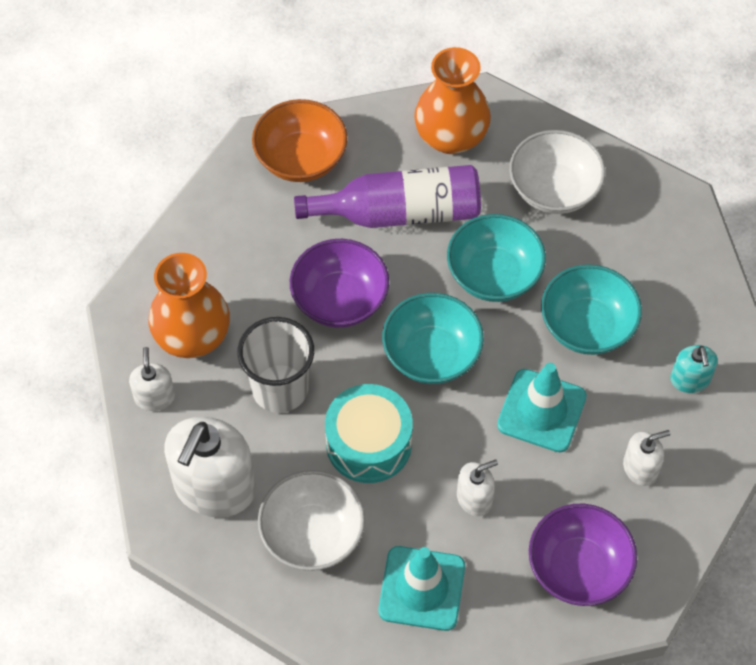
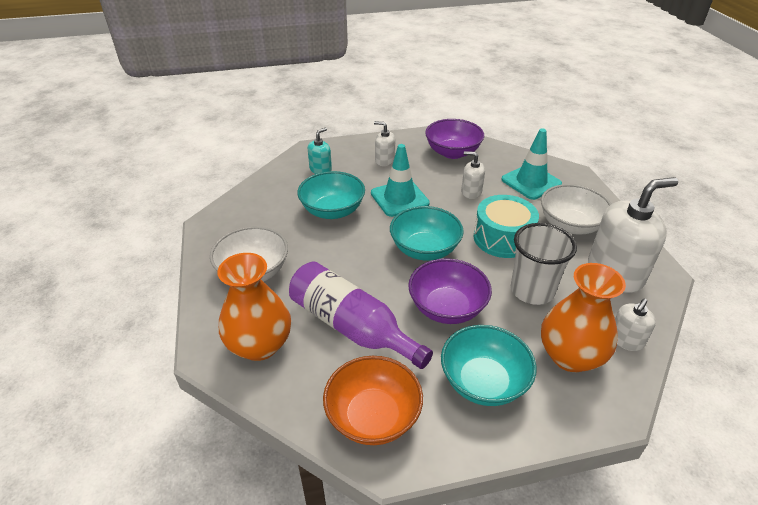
camera: 135 degrees left, 20 degrees down
turquoise bowl [447,214,546,302] -> turquoise bowl moved to [441,325,537,406]

